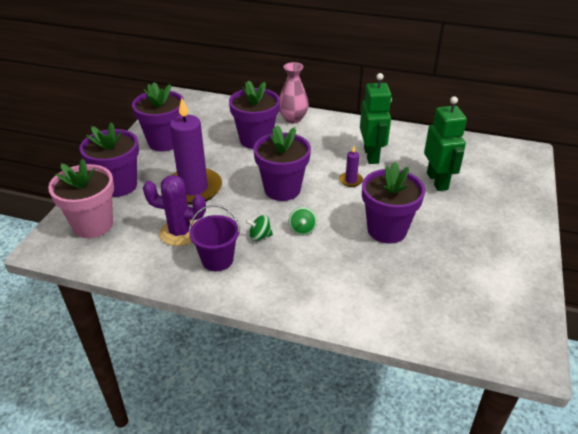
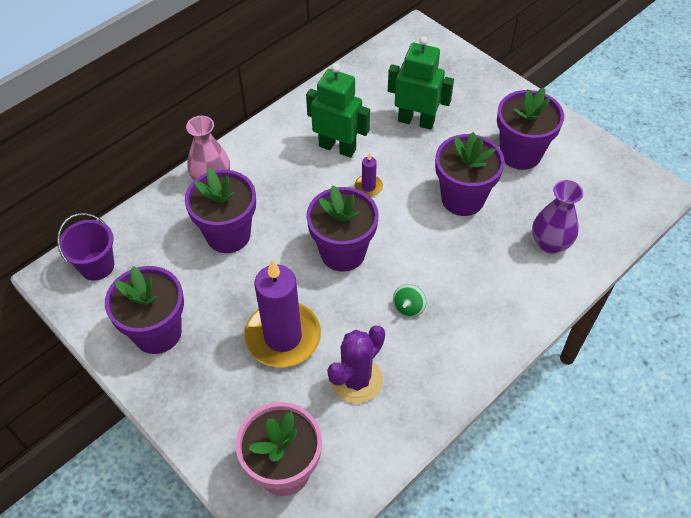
camera: 60 degrees left, 15 degrees up
purple flower pot [79,122,139,197] -> purple flower pot moved to [497,88,564,170]
purple bucket [189,205,240,271] -> purple bucket moved to [57,213,114,281]
green spinning top [288,207,317,235] -> none
none -> purple vase [532,180,583,254]

